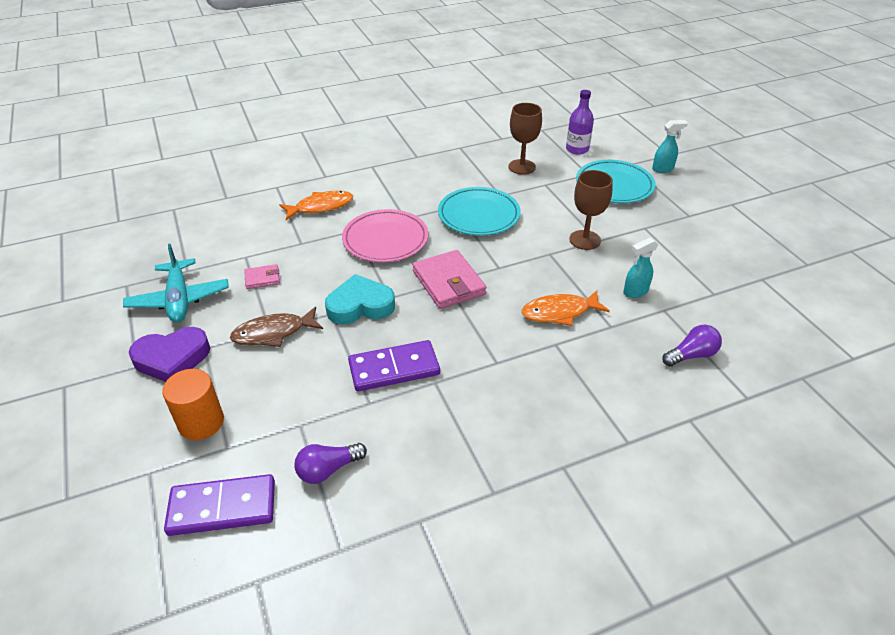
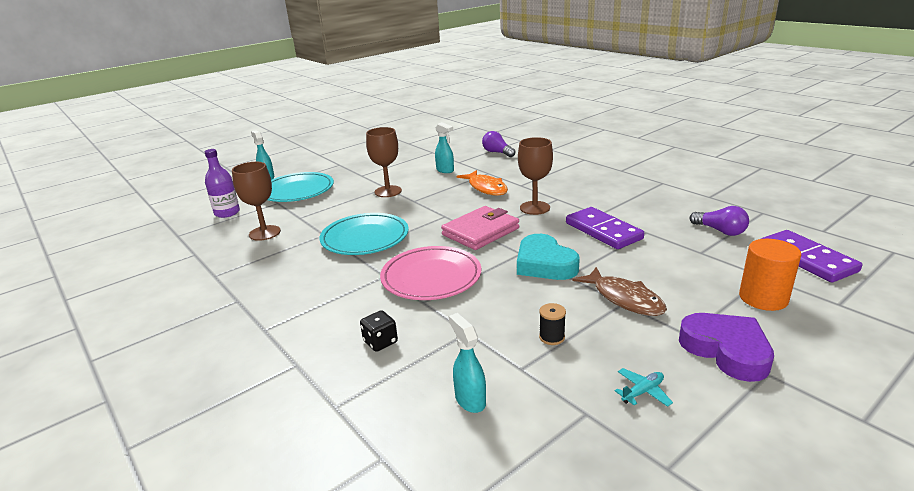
camera: 105 degrees left, 15 degrees down
turquoise plane [123,244,229,323] -> turquoise plane [615,368,673,407], size x0.43
pink wallet [244,264,280,289] -> black spool [539,303,566,345]
orange fish [279,191,353,220] -> black dice [360,310,398,352]
none -> turquoise spray bottle [449,313,486,413]
none -> brown goblet [518,137,553,215]

